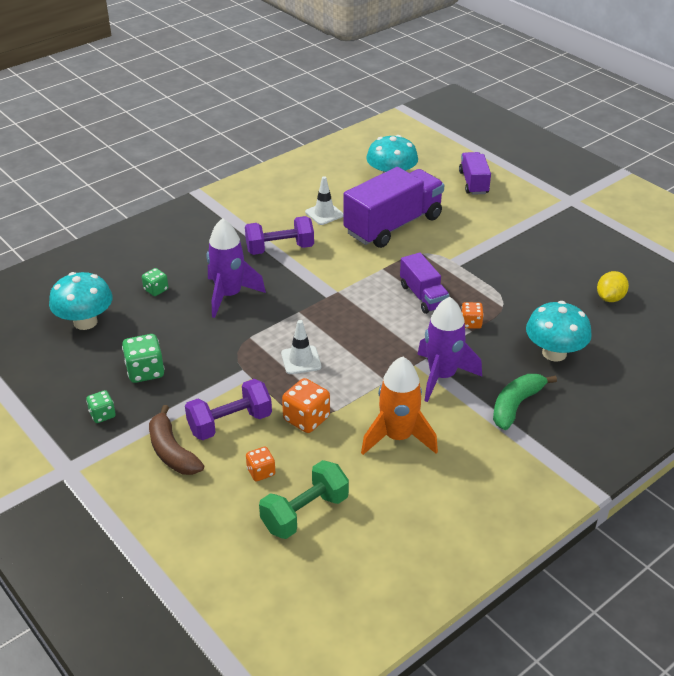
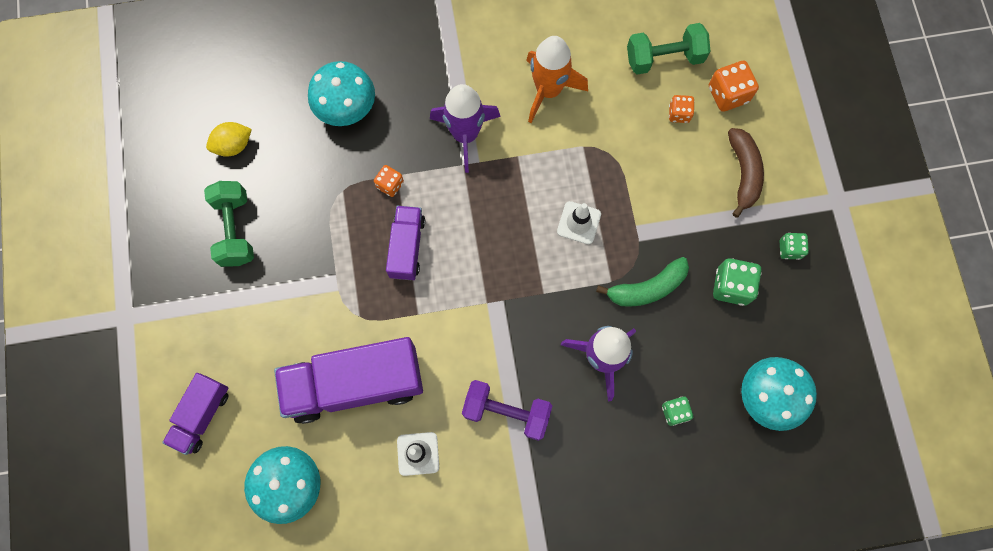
camera: 150 degrees left, 35 degrees up
purple dumbbell [185,379,272,440] -> none
orange dice [282,378,330,433] -> orange dice moved to [709,61,759,112]
green banana [493,374,557,430] -> green banana moved to [596,257,689,307]
none -> green dumbbell [204,181,254,267]

